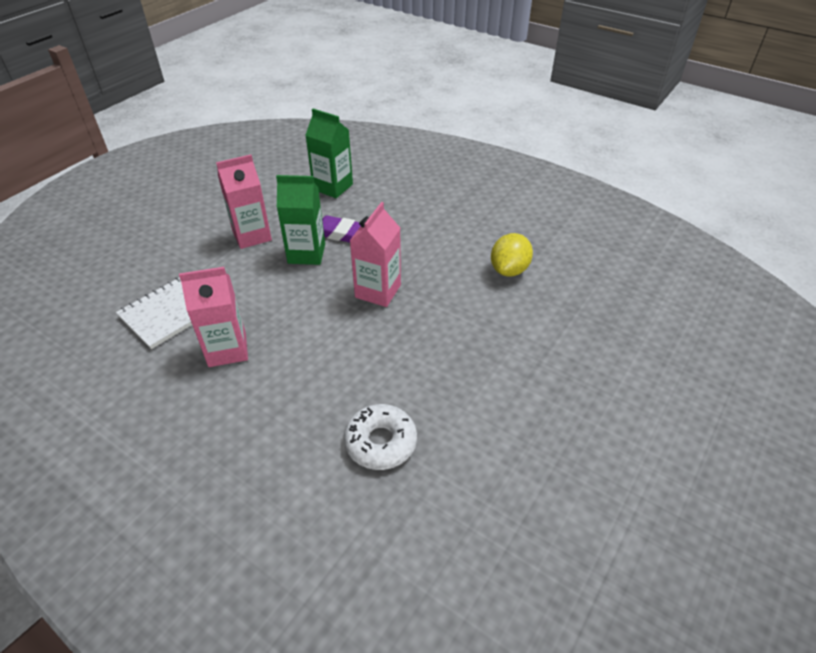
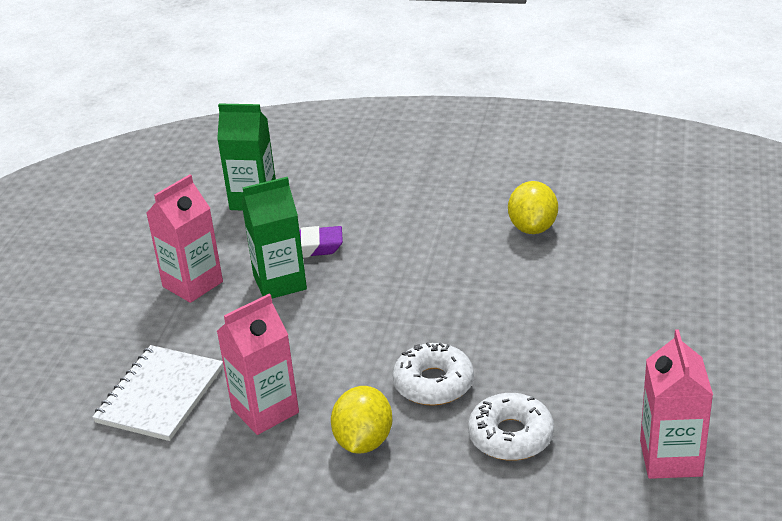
camera: 20 degrees left, 10 degrees down
pink carton [350,202,401,307] -> pink carton moved to [640,329,713,479]
none -> yellow lemon [331,386,392,453]
none -> white donut [392,342,474,406]

